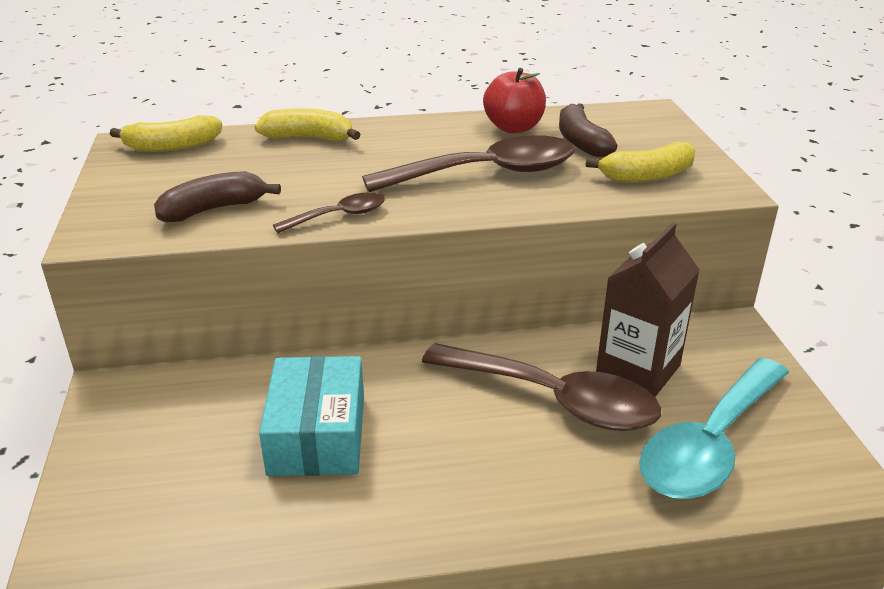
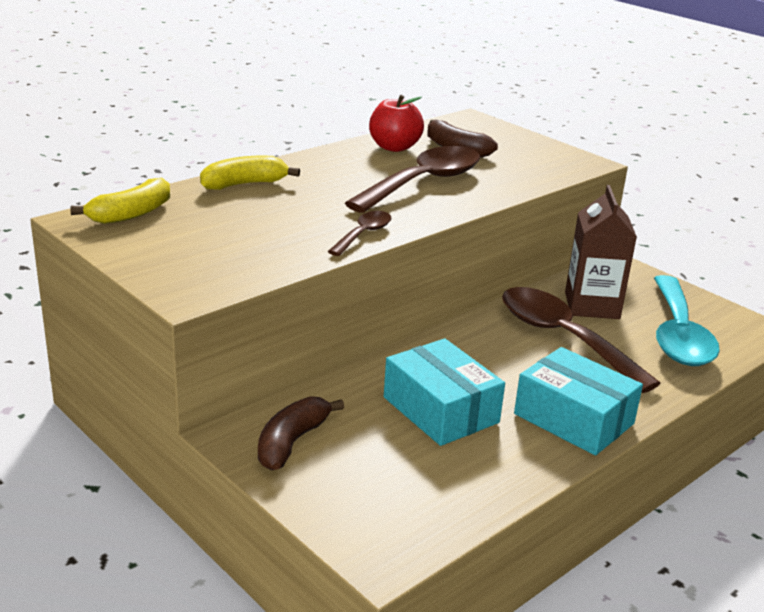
camera: 35 degrees left, 5 degrees down
brown banana [154,171,281,222] -> brown banana moved to [258,396,344,470]
brown spoon [422,343,661,431] -> brown spoon turned 120 degrees counterclockwise [502,287,661,393]
yellow banana [586,142,695,182] -> none
none -> turquoise box [514,347,643,455]

